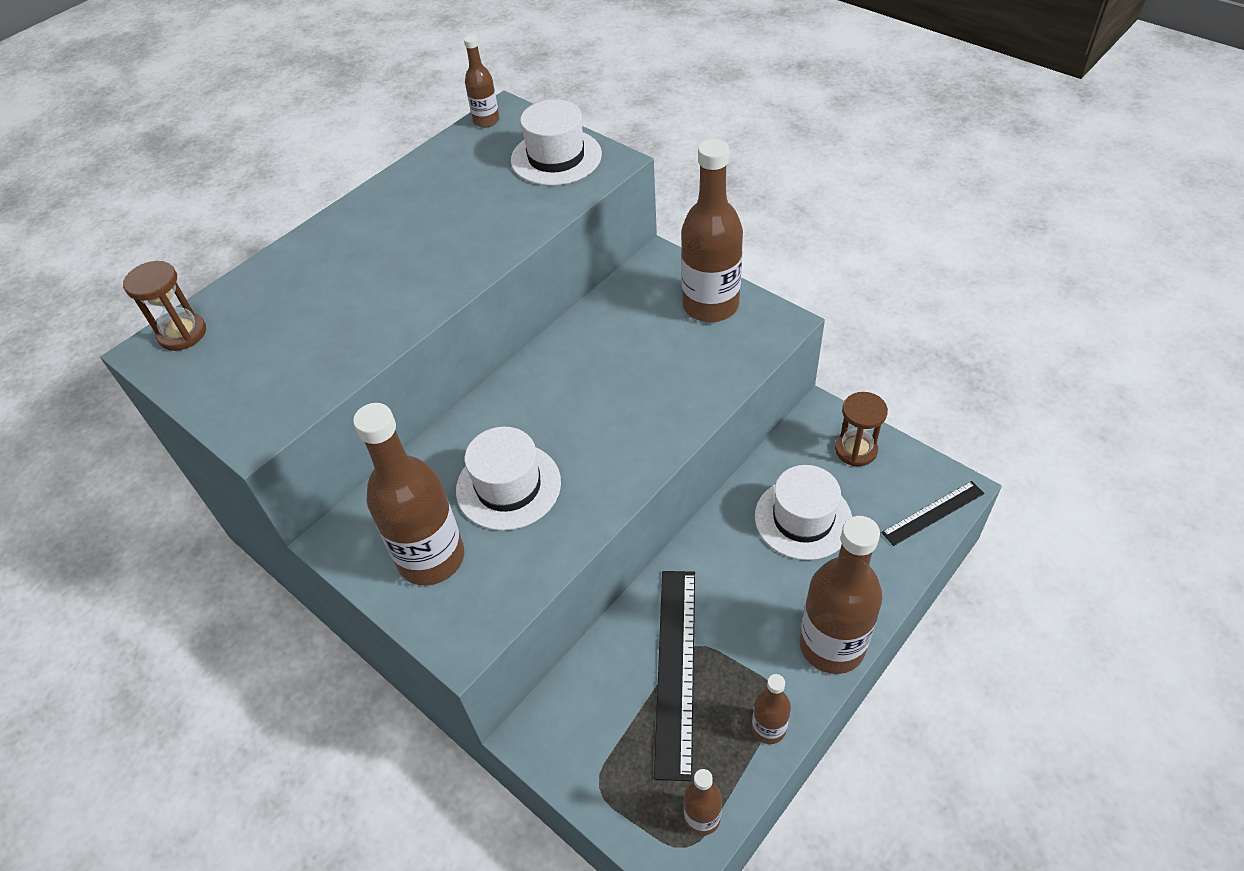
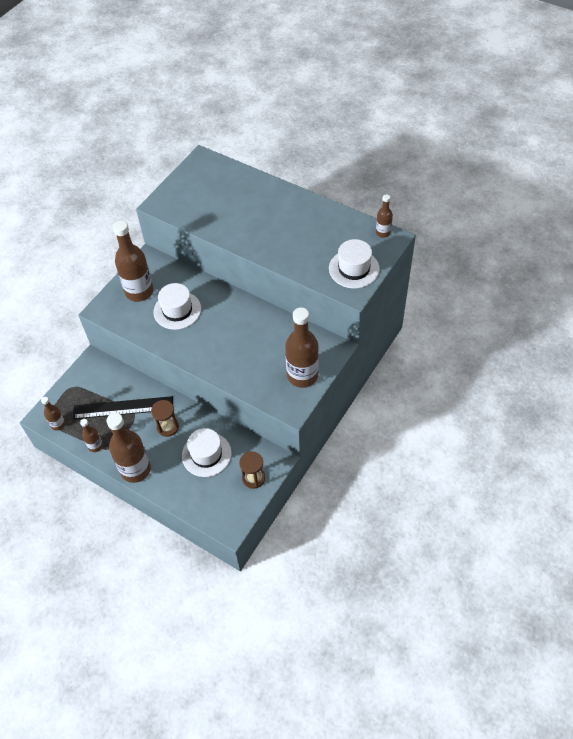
camera: 80 degrees right, 5 degrees up
brown hourglass [123,261,206,351] -> brown hourglass moved to [151,400,179,437]
black ruler [881,481,985,546] -> none

